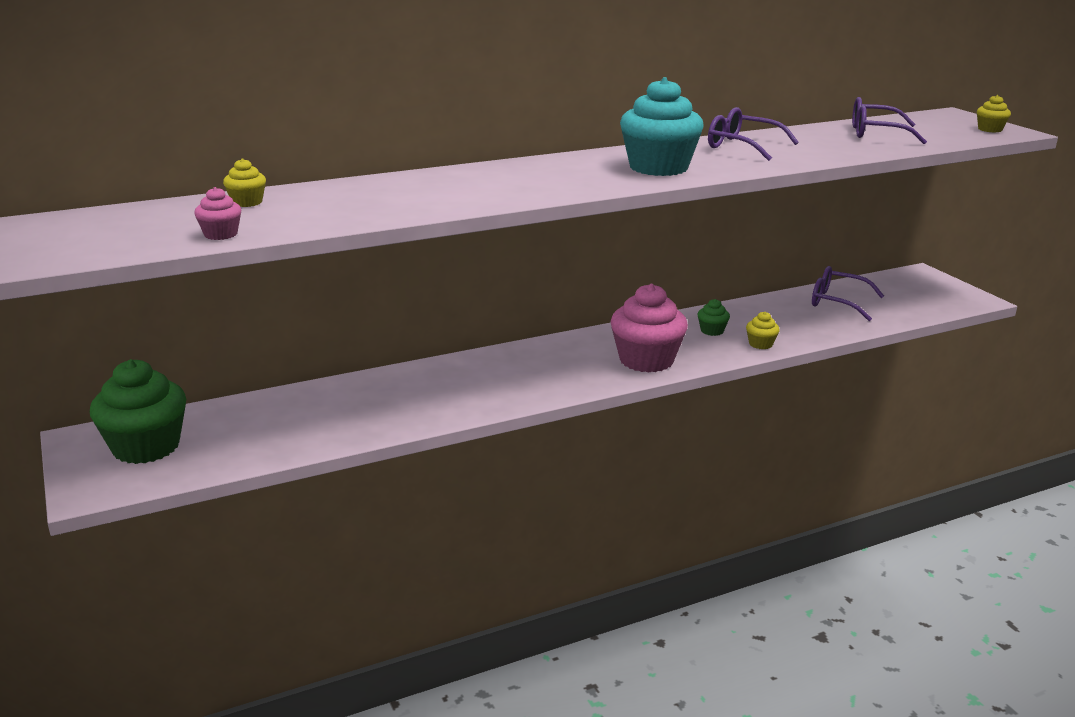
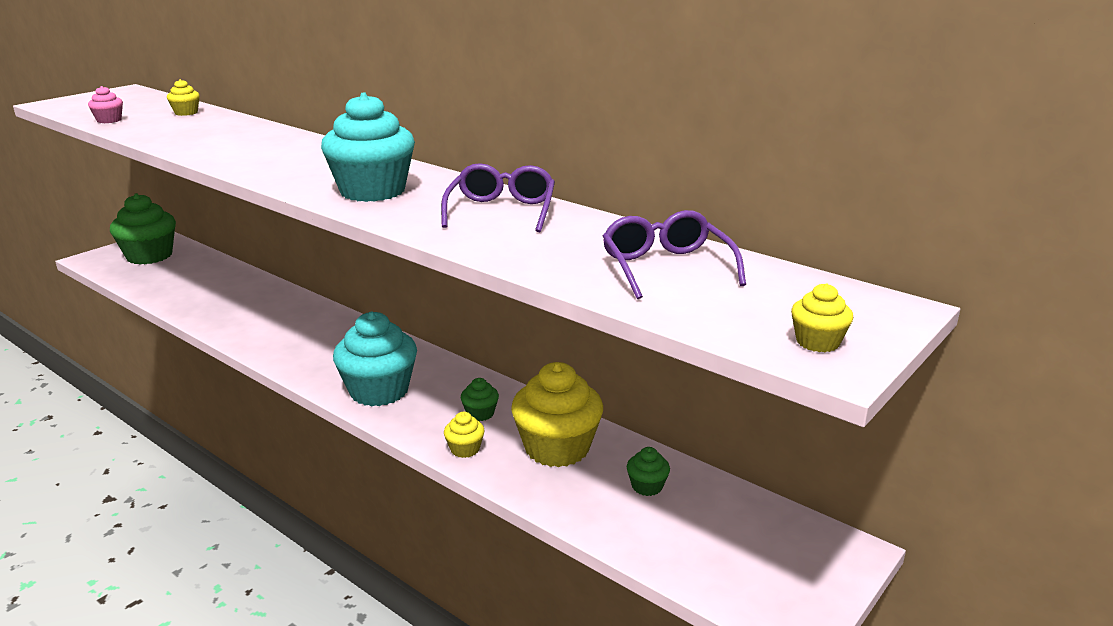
camera: 65 degrees right, 0 degrees up
pink cupcake [610,284,688,373] -> turquoise cupcake [333,311,417,406]
purple glasses [812,266,884,321] -> green cupcake [627,447,670,496]
none -> yellow cupcake [511,362,603,467]

